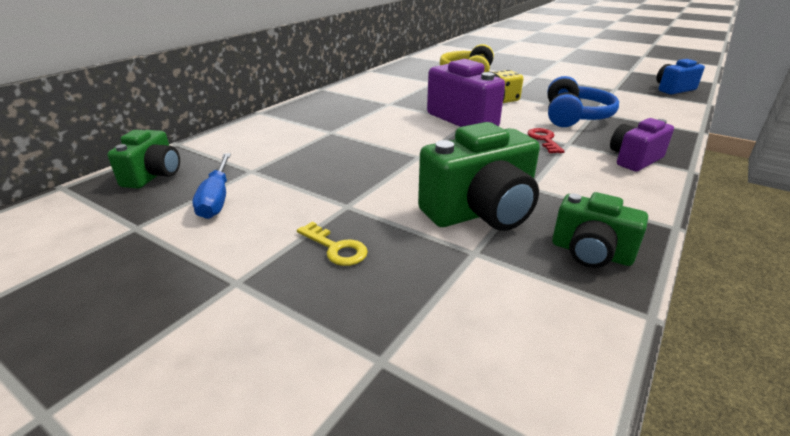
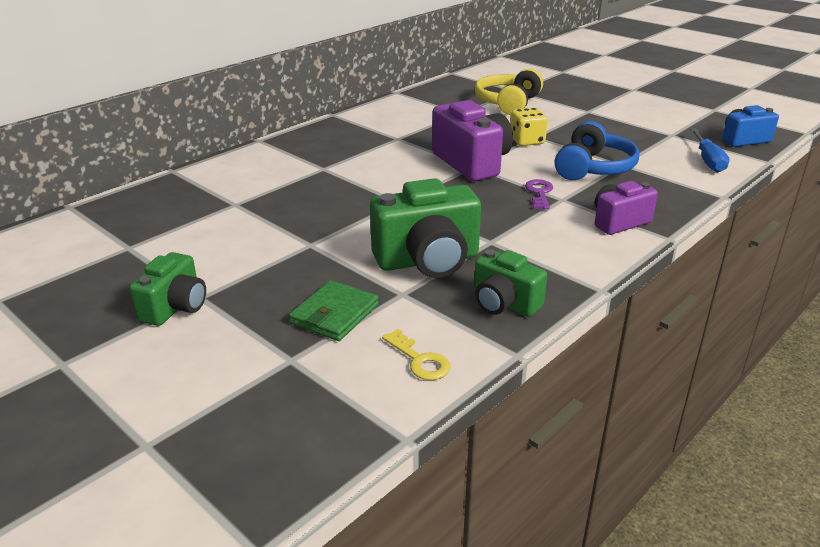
camera: 10 degrees right, 0 degrees up
green camera [107,130,180,189] -> green camera moved to [130,252,206,326]
blue screwdriver [192,153,231,219] -> blue screwdriver moved to [690,128,729,172]
yellow key [297,222,368,266] -> yellow key moved to [382,329,451,380]
red key [527,128,565,153] -> purple key [525,179,553,209]
none -> green wallet [289,280,379,341]

